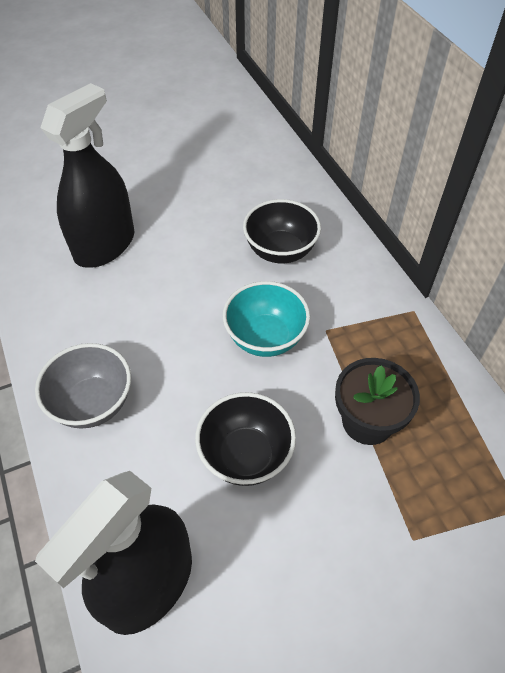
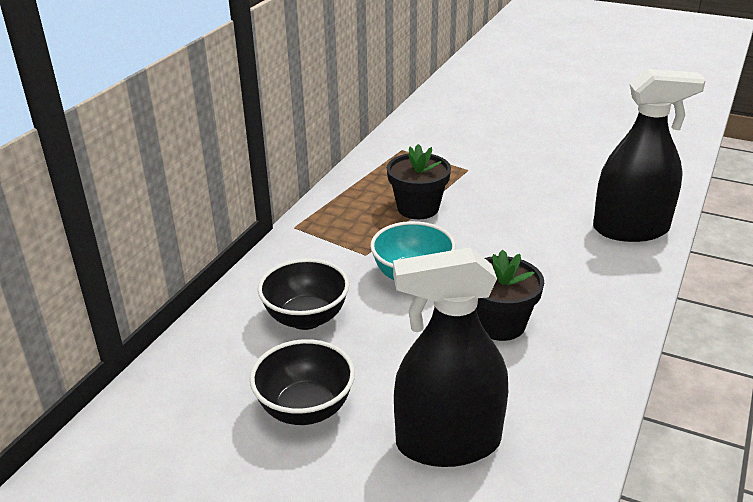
camera: 130 degrees left, 20 degrees down
grey bowl [35,343,131,428] -> none
black bowl [195,392,296,486] -> black bowl moved to [250,339,355,425]
none -> black flower pot [476,250,544,341]

